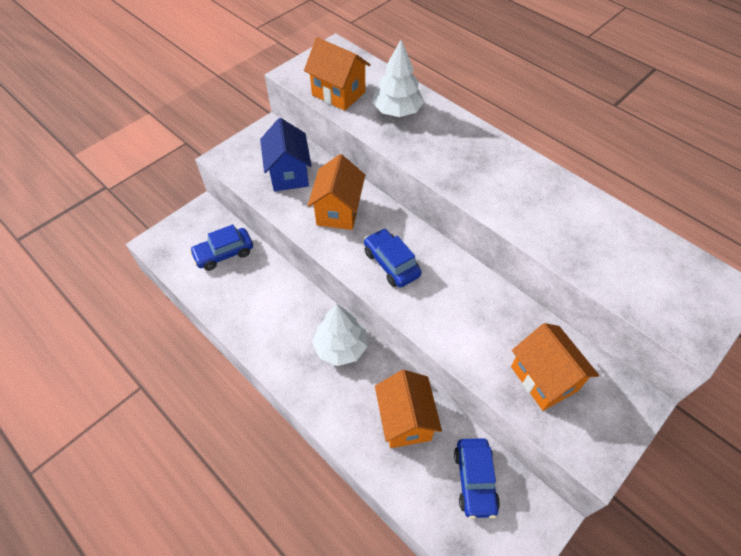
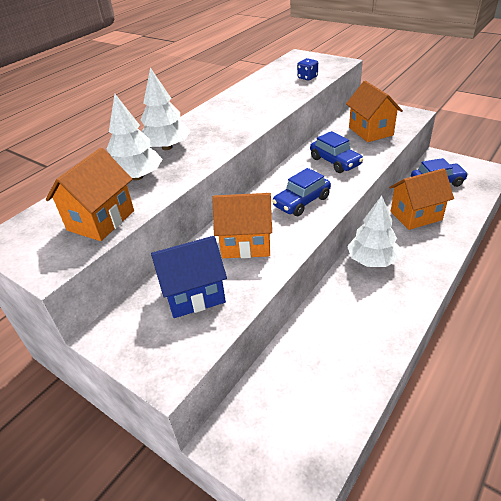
camera: 95 degrees left, 15 degrees down
blue car [190,224,253,271] -> blue car moved to [310,131,363,173]
orange house [511,323,599,411] -> orange house turned 75 degrees counterclockwise [346,81,403,142]
none -> white tree [140,68,191,150]
none -> blue dice [297,58,318,80]

